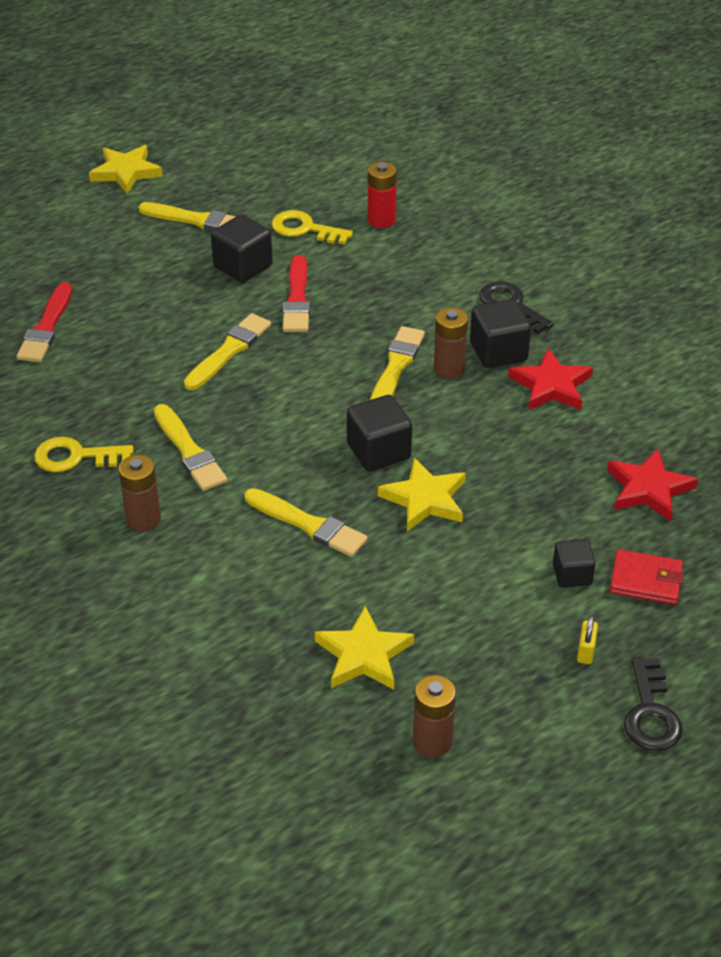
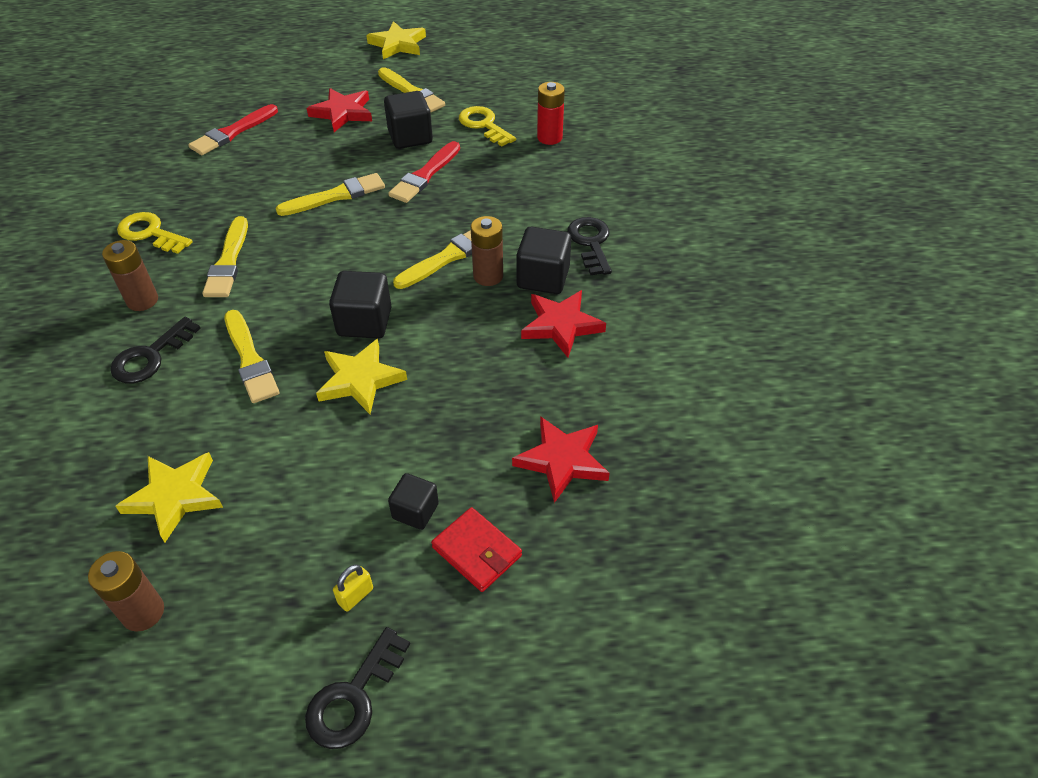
camera: 30 degrees right, 5 degrees up
none -> black key [110,317,201,383]
none -> red star [307,88,372,132]

